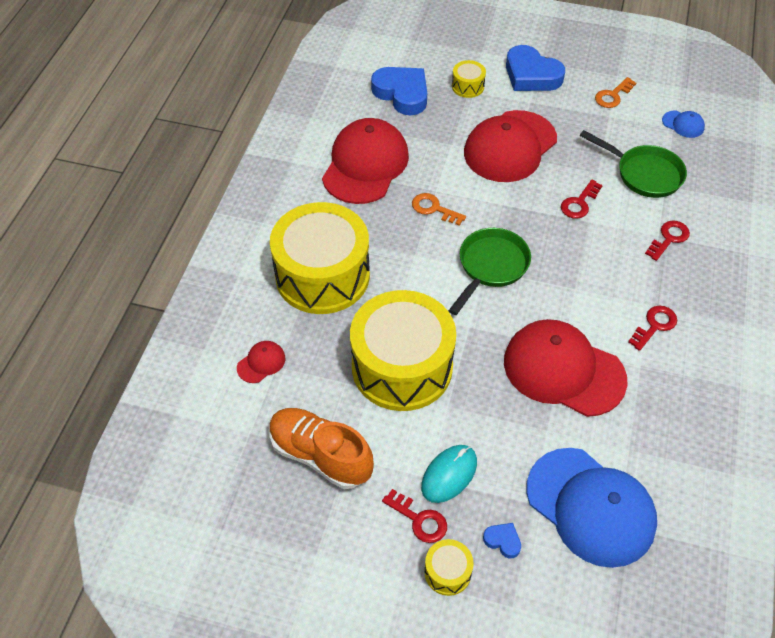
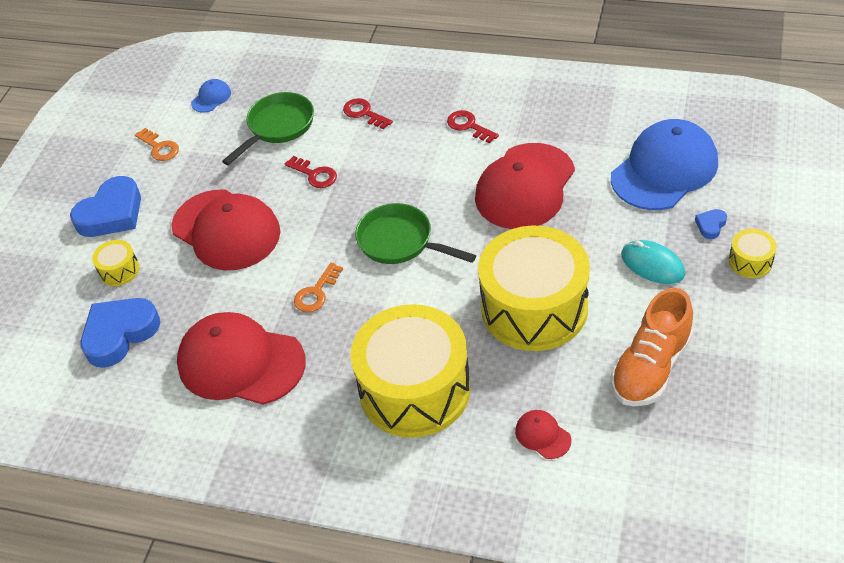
camera: 85 degrees left, 5 degrees down
red key [382,489,447,543] -> none

